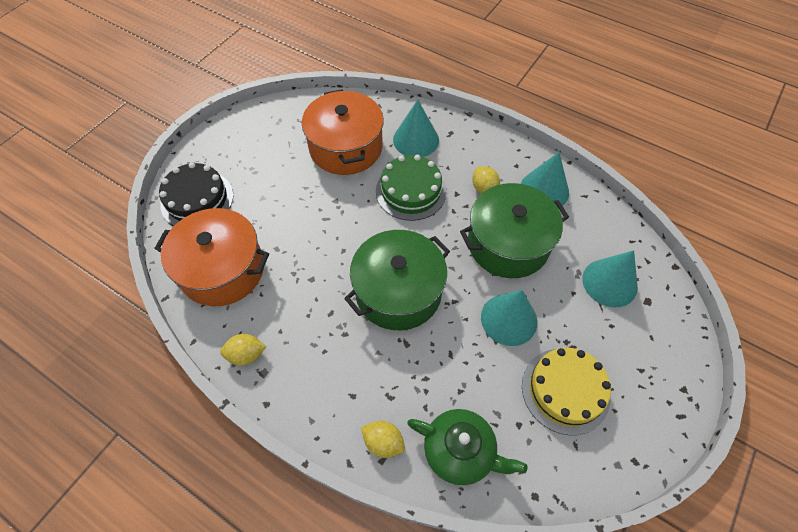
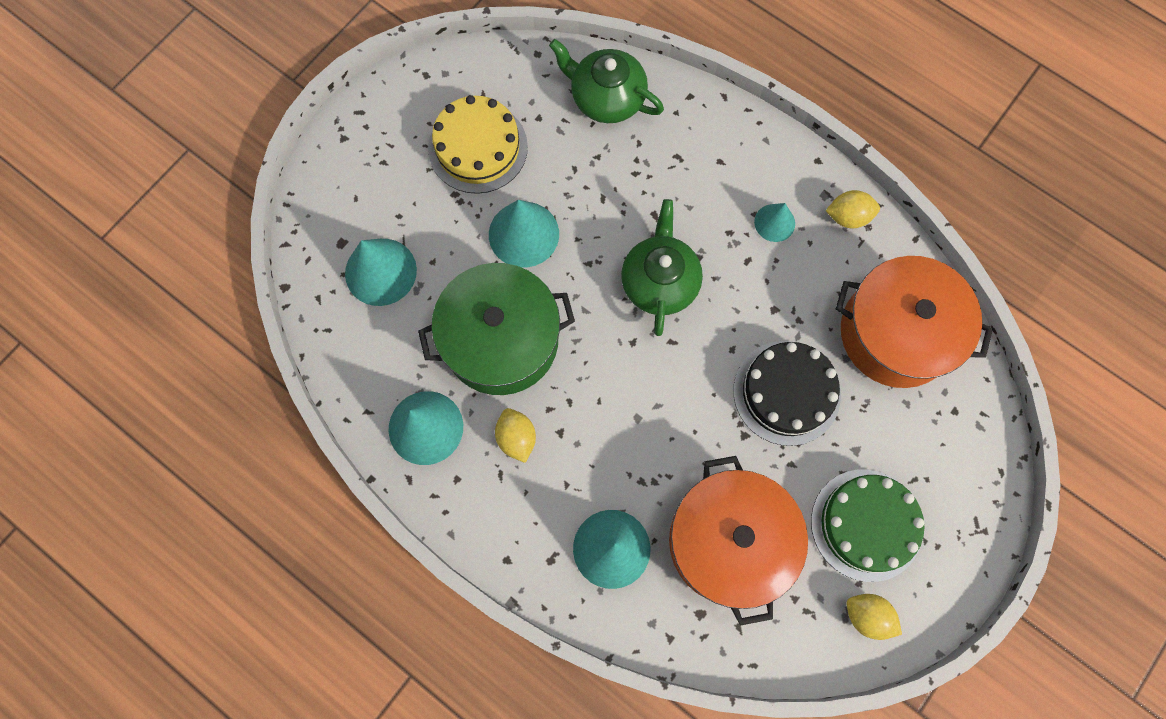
camera: 175 degrees left, 15 degrees up
black cake [159,162,233,226] -> black cake moved to [733,341,841,446]
green pot [344,230,450,330] -> green teapot [621,199,703,336]
yellow lemon [361,421,405,458] -> yellow lemon moved to [846,594,902,640]
green cake [376,155,447,221] -> green cake moved to [811,469,924,582]
none -> turquoise cone [754,203,795,242]

